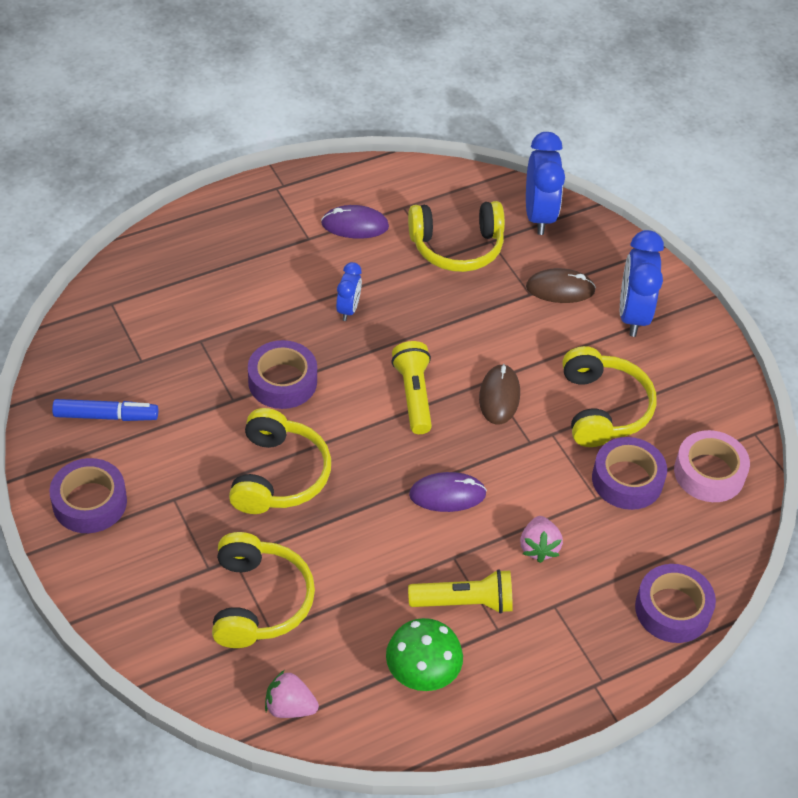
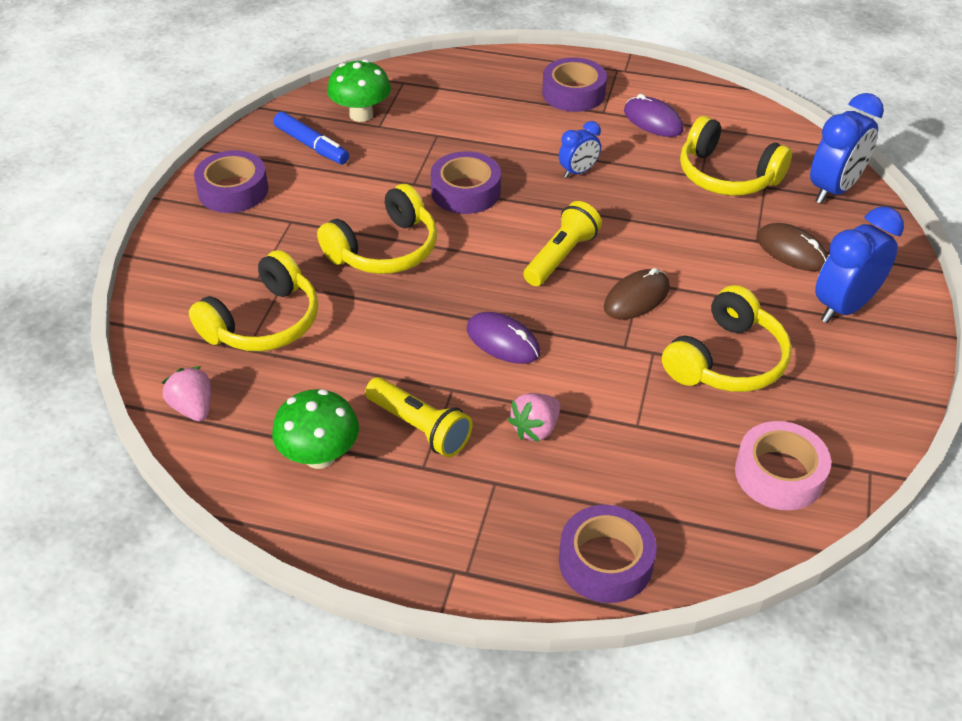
camera: 45 degrees right, 5 degrees down
purple tape [592,437,667,510] -> purple tape moved to [542,57,607,112]
none -> green mushroom [327,59,391,122]

